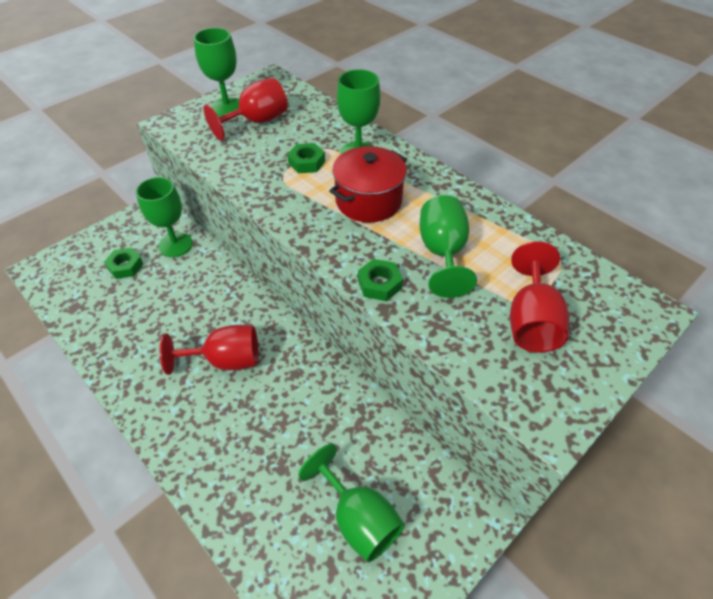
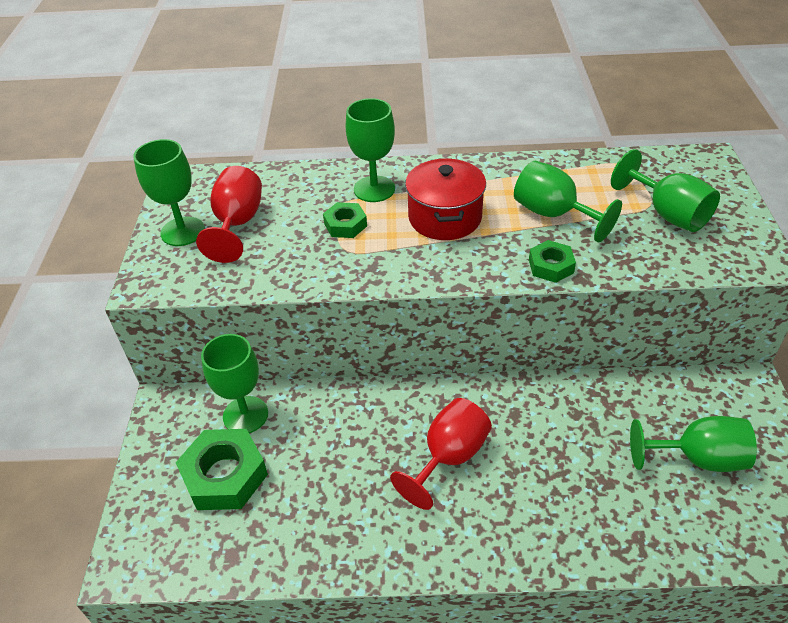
camera: 45 degrees left, 5 degrees down
green nut [104,247,143,279] -> green nut [175,429,268,510], size x1.79
red goblet [510,241,569,352] -> green goblet [611,149,720,232]

